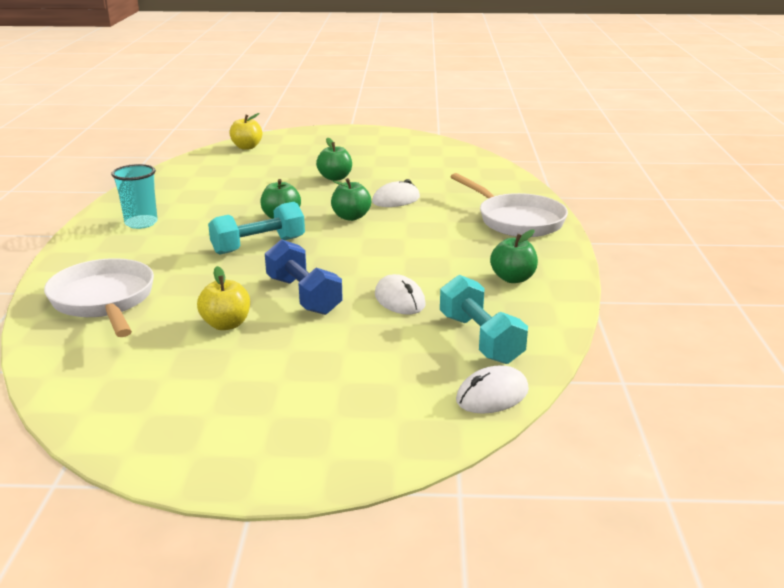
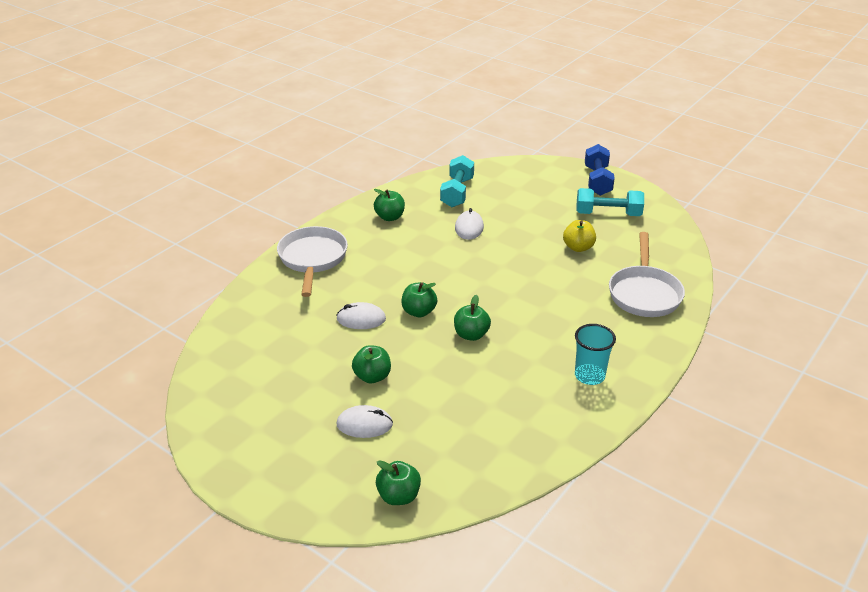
camera: 145 degrees left, 10 degrees up
turquoise dumbbell [208,202,305,254] -> turquoise dumbbell moved to [576,188,644,216]
yellow apple [229,113,262,150] -> green apple [376,460,421,505]
blue dumbbell [265,239,343,315] -> blue dumbbell moved to [585,144,615,196]
white mouse [456,365,529,414] -> white mouse moved to [337,405,393,438]

